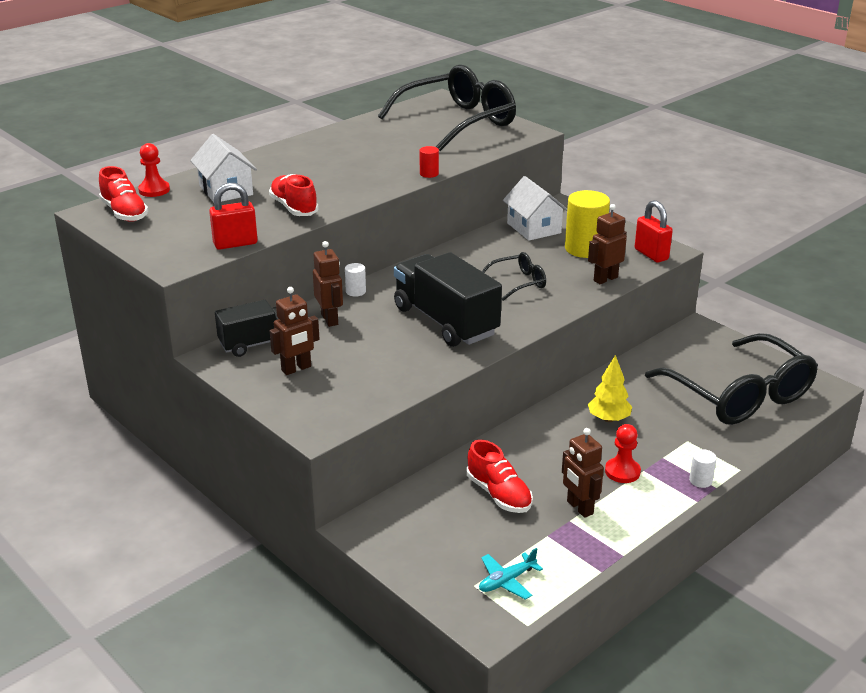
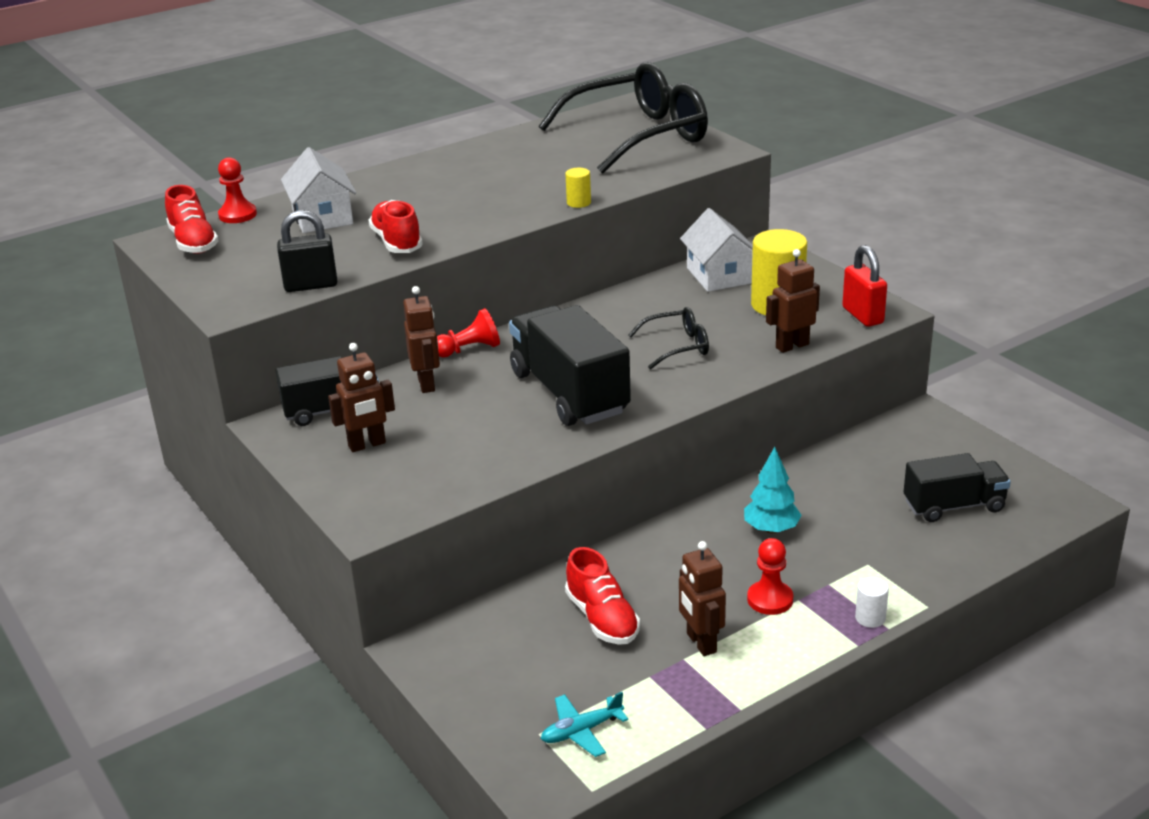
camera: 10 degrees right, 0 degrees up
red padlock [209,183,258,250] -> black padlock [277,210,338,292]
white cylinder [345,263,366,297] -> red pawn [437,308,500,358]
red cylinder [420,146,439,178] -> yellow cylinder [565,168,591,208]
yellow tree [588,355,632,422] -> turquoise tree [744,447,802,533]
black glasses [645,333,818,425] -> black truck [904,453,1011,522]

